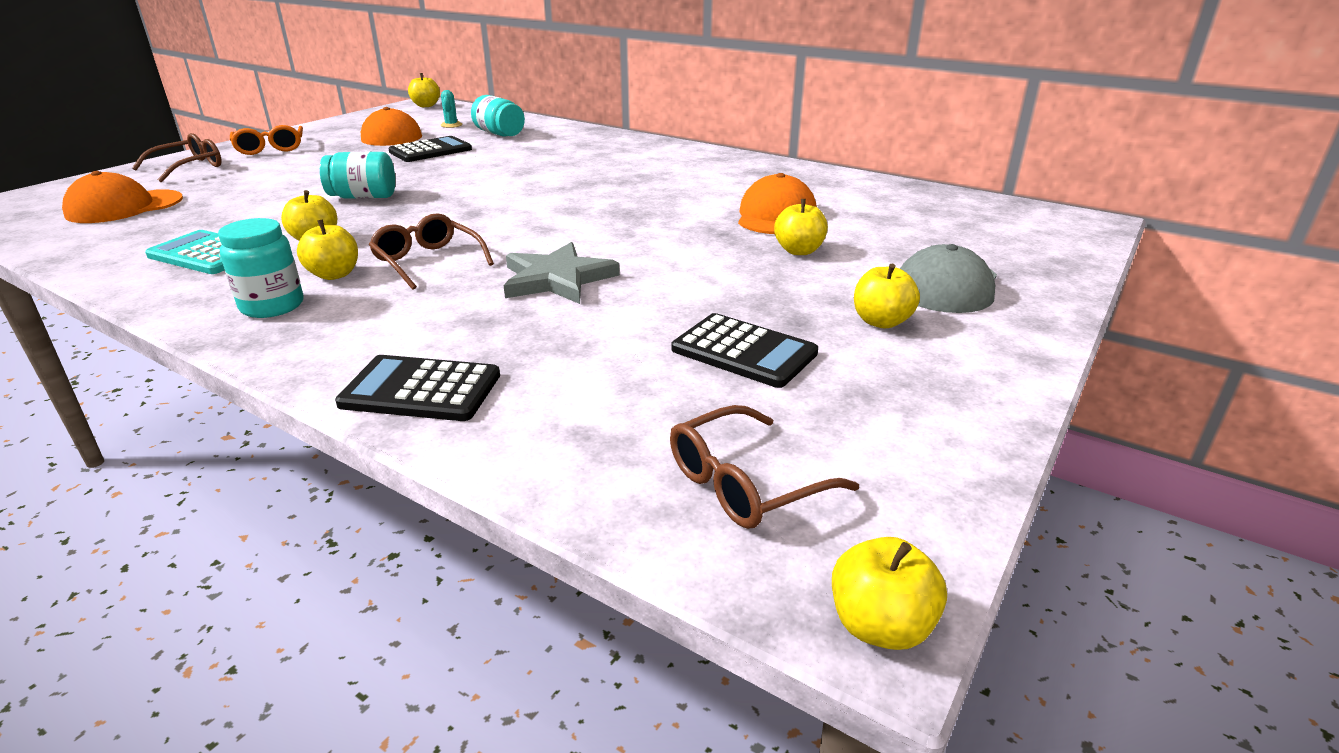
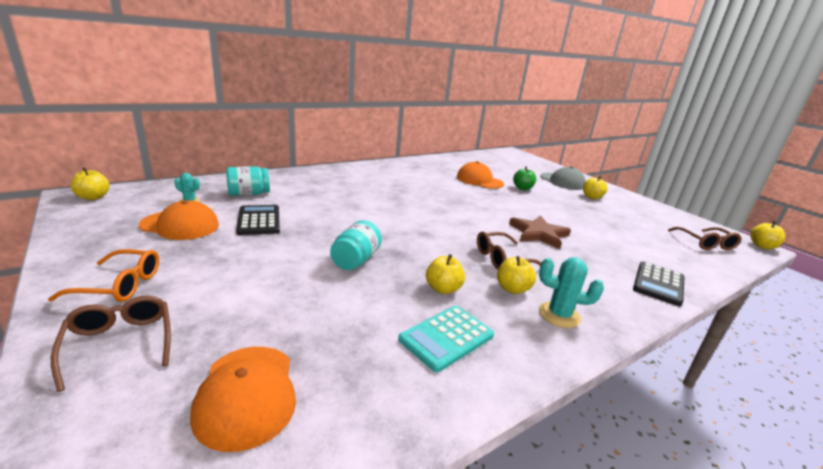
camera: 70 degrees left, 5 degrees down
turquoise jar [218,218,304,318] -> turquoise cactus [539,257,604,328]
grey star [503,242,620,304] -> brown star [509,215,571,249]
black calculator [672,313,818,388] -> none
yellow apple [774,199,828,255] -> green apple [513,167,536,191]

